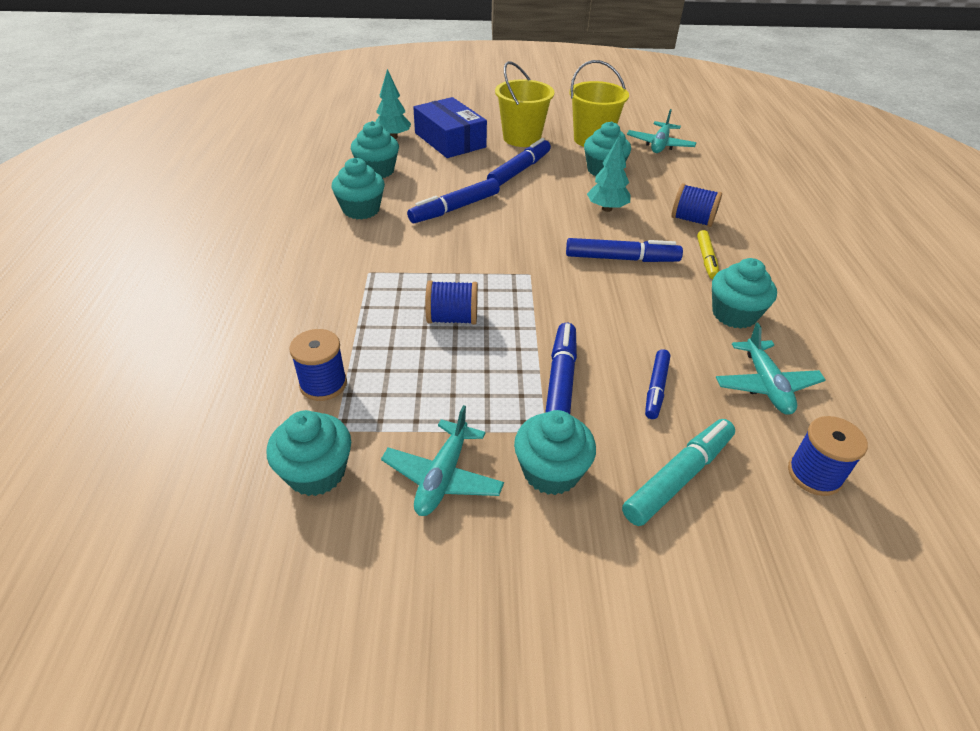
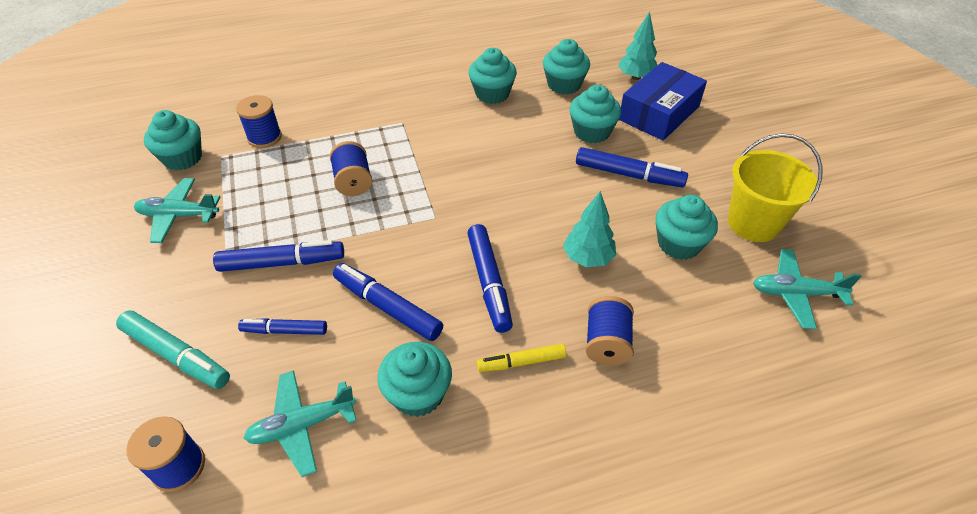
camera: 75 degrees right, 5 degrees up
blue marker [407,178,500,223] -> blue marker moved to [333,263,443,341]
yellow bucket [495,61,555,147] -> none
turquoise cupcake [514,410,596,495] -> turquoise cupcake moved to [570,85,621,144]

